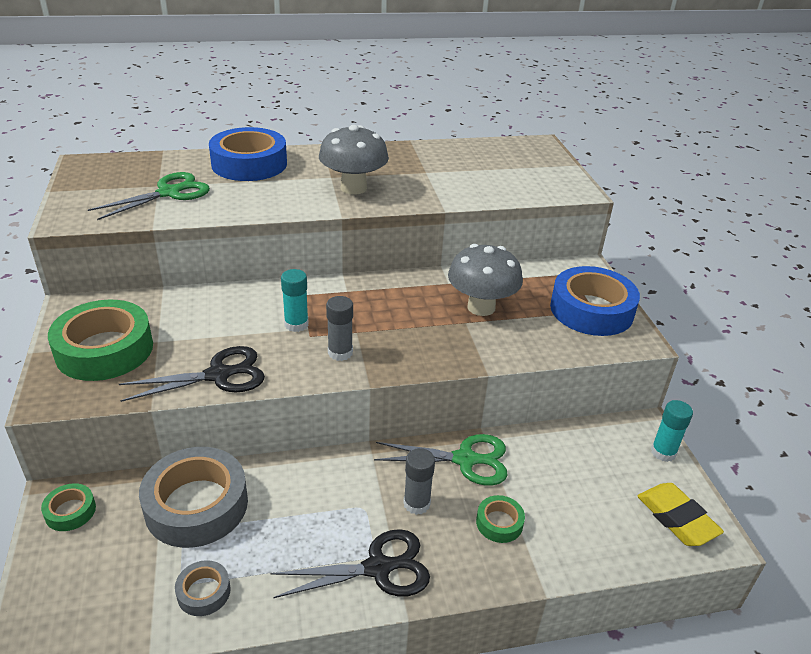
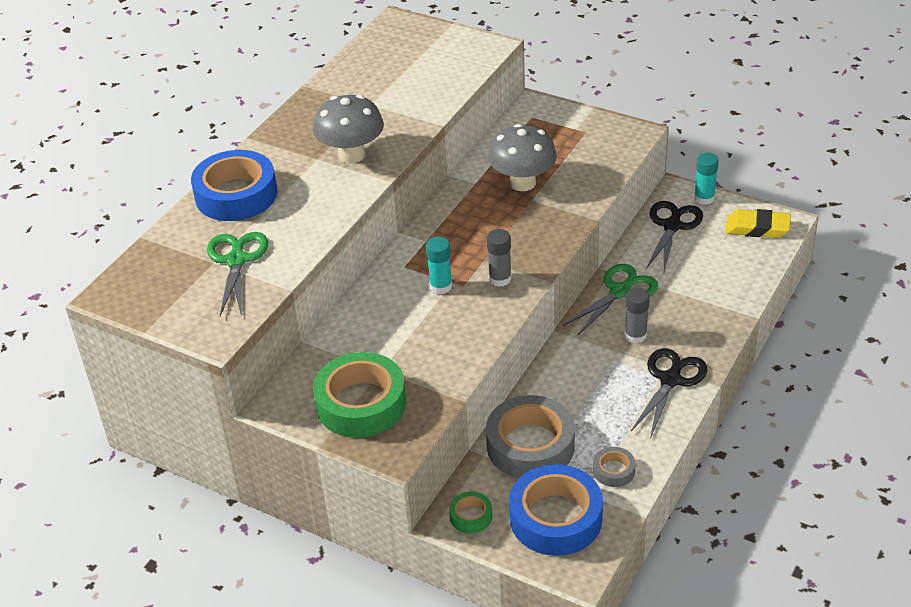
camera: 45 degrees left, 5 degrees up
black scissors [119,346,265,402] -> black scissors moved to [646,201,703,271]
green tape [476,495,525,543] -> none
blue tape [550,266,640,336] -> blue tape moved to [509,464,603,556]

